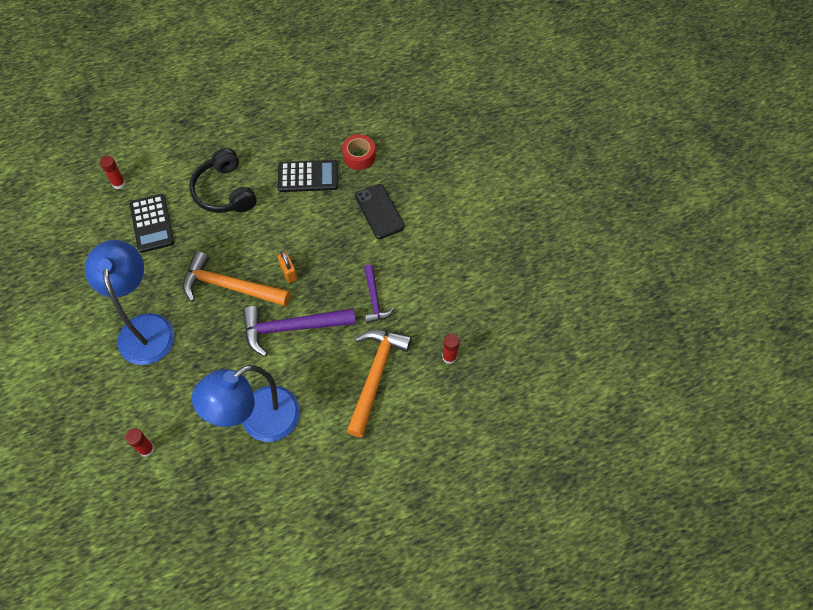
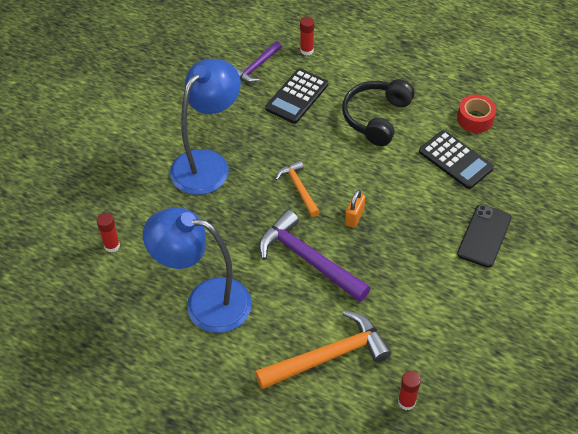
camera: 50 degrees right, 10 degrees down
orange hammer [183,251,290,306] -> orange hammer [275,160,320,217], size x0.57
red tape [342,134,375,170] -> red tape moved to [457,95,496,133]
purple hammer [364,264,394,323] -> purple hammer moved to [235,41,282,83]

